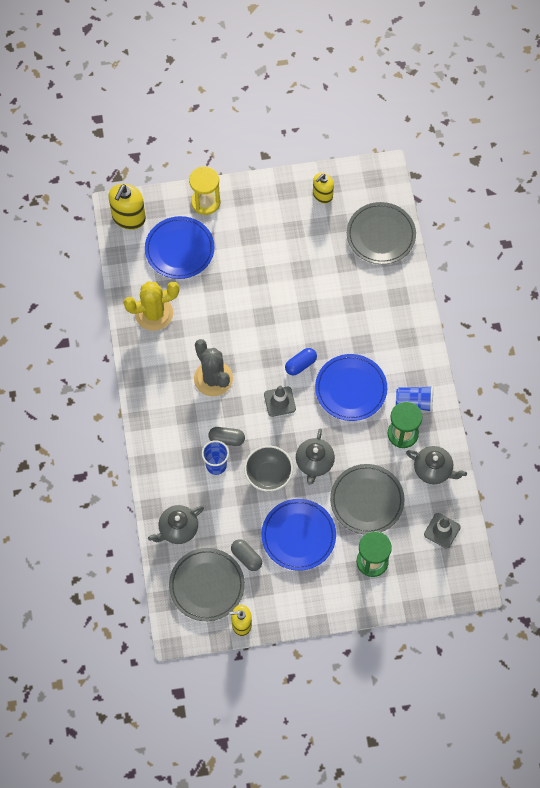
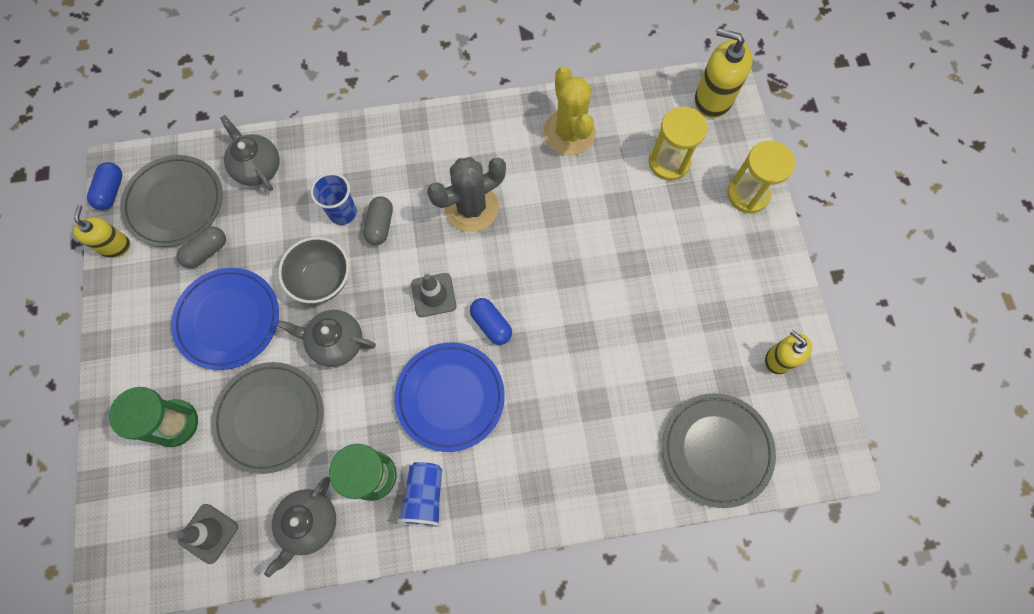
camera: 90 degrees right, 5 degrees up
blue plate [145,216,215,279] -> yellow hourglass [649,106,707,181]
none -> blue capsule [87,162,122,210]

